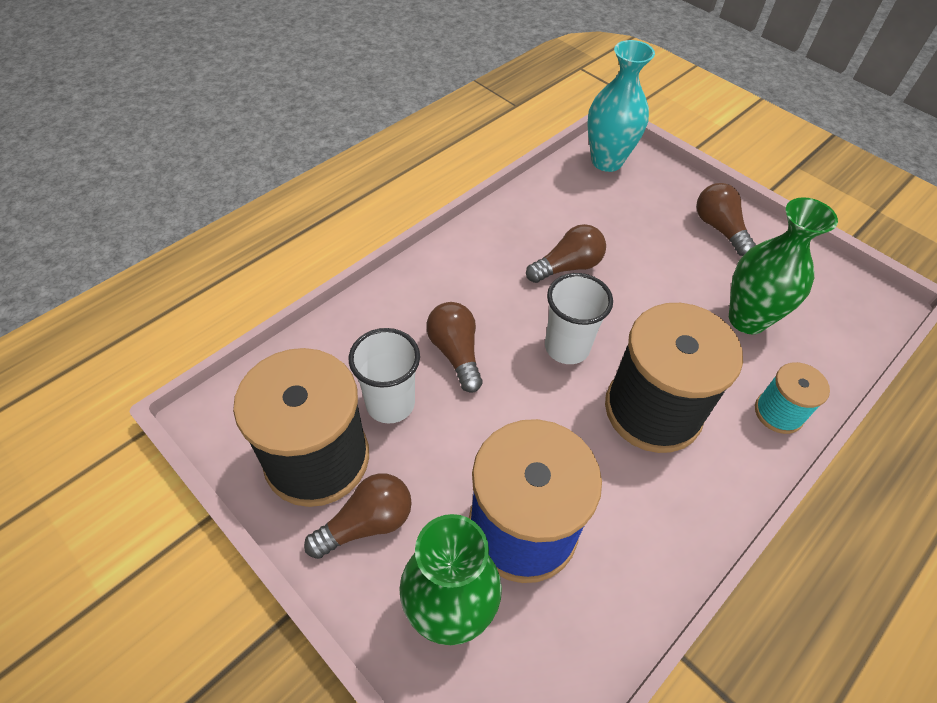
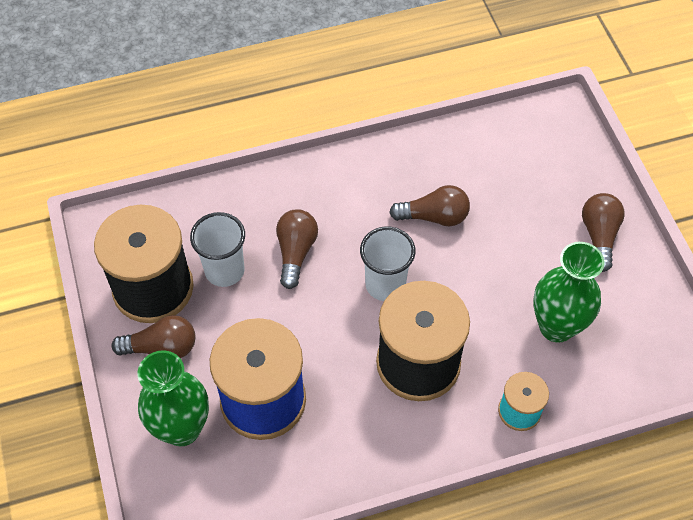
camera: 30 degrees right, 5 degrees up
turquoise vase [587,40,655,172] -> none

